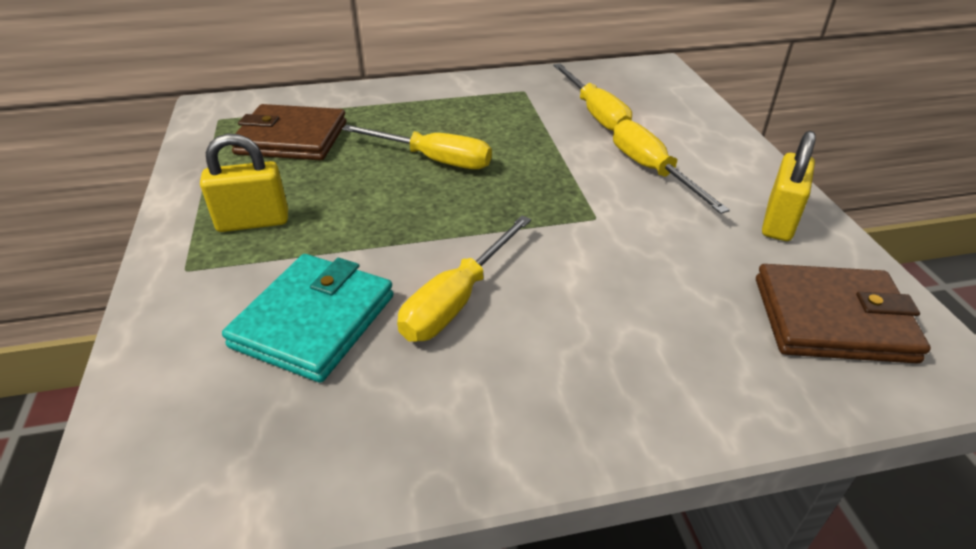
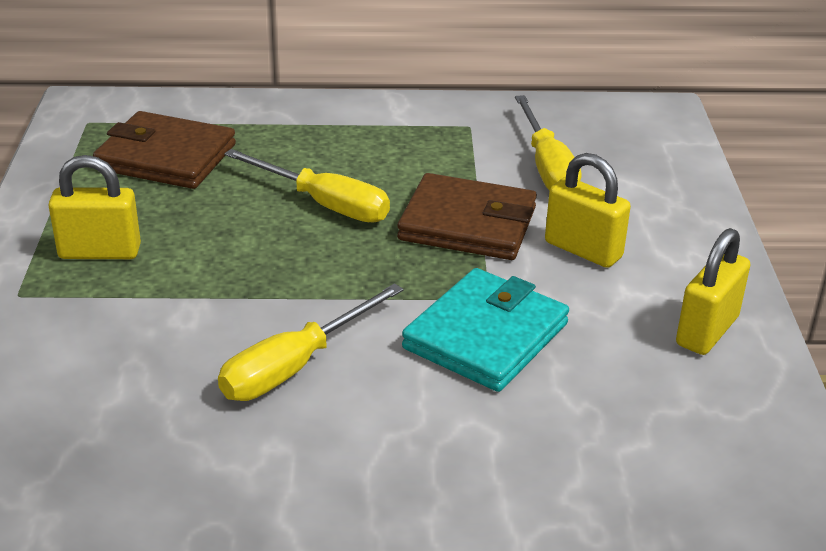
camera: 10 degrees right, 5 degrees down
turquoise wallet [222,254,393,383] -> turquoise wallet moved to [402,268,569,392]
yellow screwdriver [613,119,730,214] -> yellow padlock [545,153,631,268]
brown wallet [756,264,931,364] -> brown wallet moved to [397,173,537,260]

